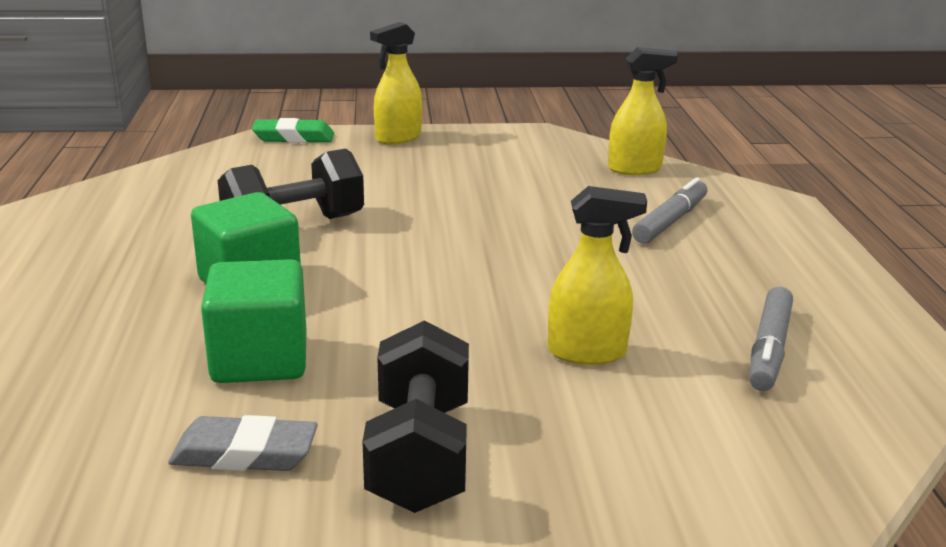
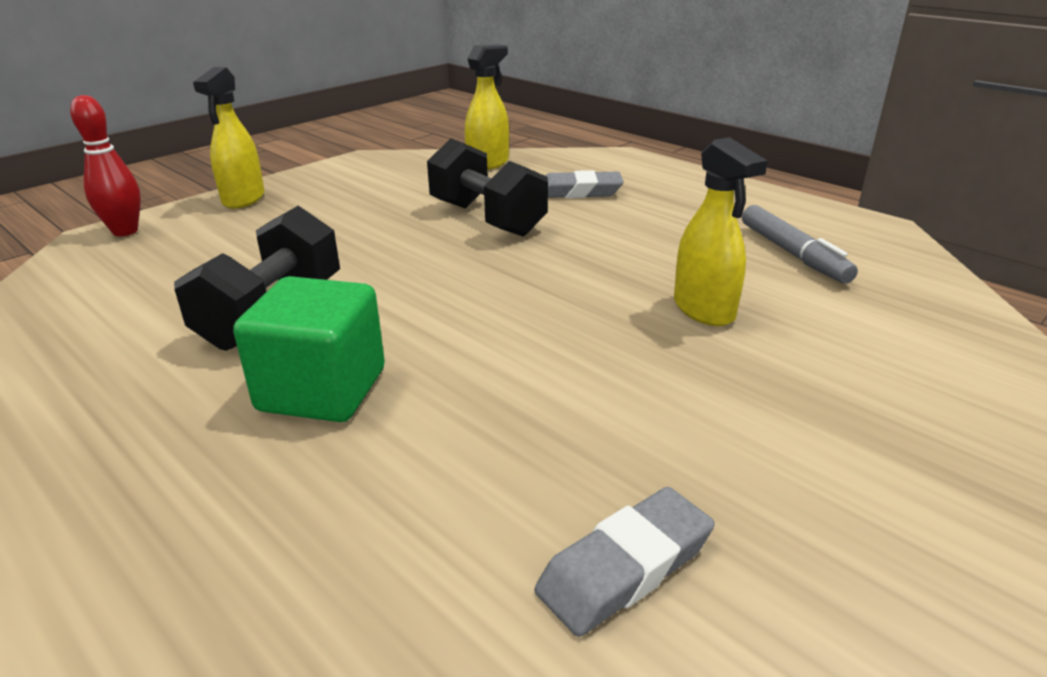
camera: 40 degrees left, 5 degrees up
green cube [201,259,307,383] -> none
green eraser [252,118,334,143] -> red bowling pin [70,95,141,236]
black dumbbell [362,320,469,513] -> black dumbbell moved to [427,138,548,237]
yellow spray bottle [548,186,647,365] -> yellow spray bottle turned 105 degrees clockwise [674,137,768,326]
grey marker [632,177,707,244] -> grey eraser [545,170,624,198]

